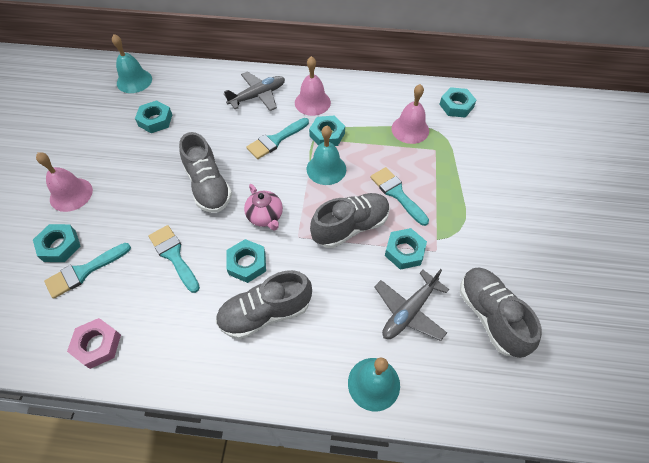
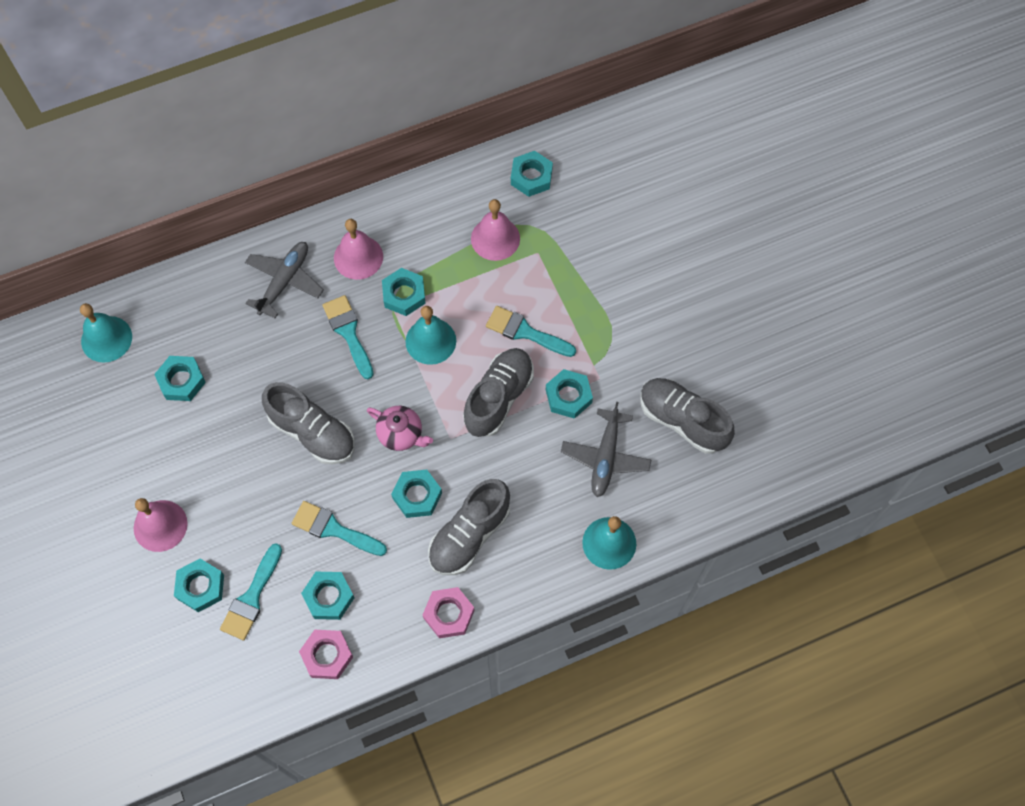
camera: 30 degrees left, 10 degrees up
turquoise brush [246,118,309,159] -> turquoise brush turned 135 degrees clockwise [323,295,374,379]
none -> turquoise nut [301,572,355,620]
none -> pink nut [423,587,475,638]

